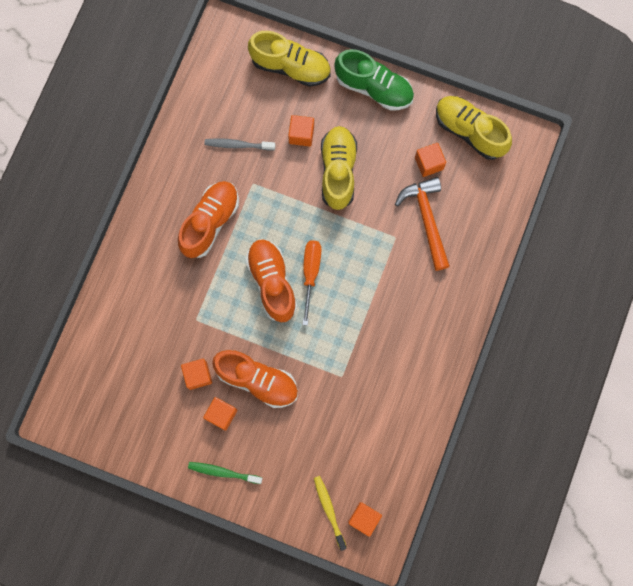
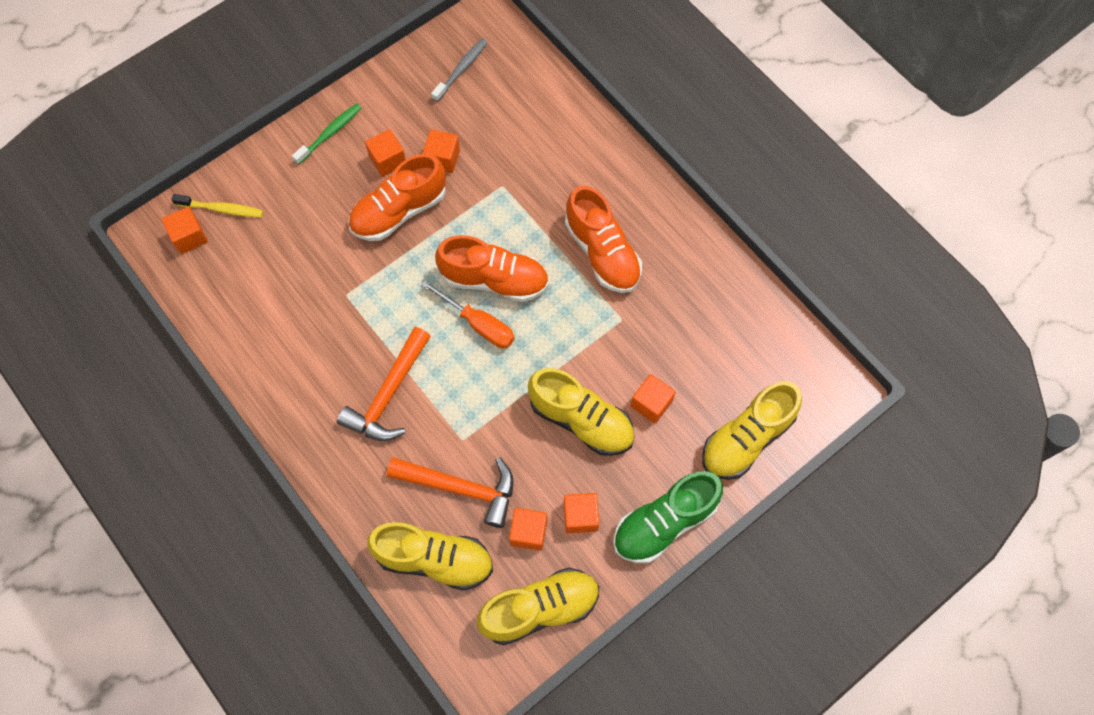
camera: 120 degrees right, 10 degrees down
grey toothbrush [205,138,276,151] -> grey toothbrush moved to [431,38,488,102]
none -> orange hammer [337,327,431,441]
none -> yellow shoe [367,522,493,591]
none -> orange cube [564,493,599,533]

